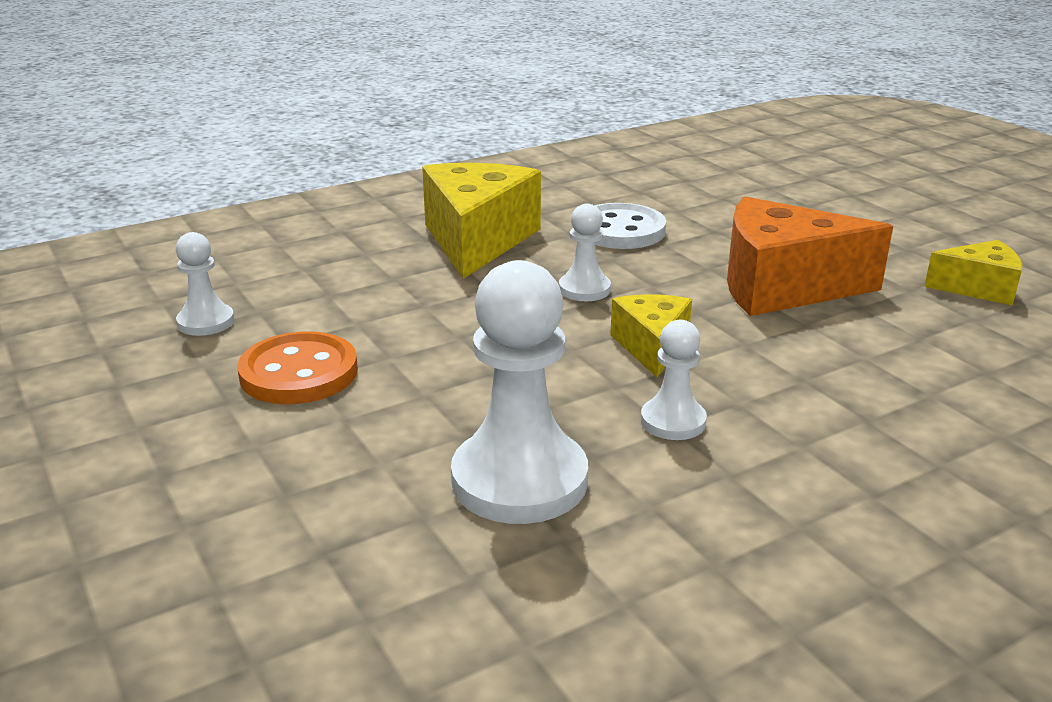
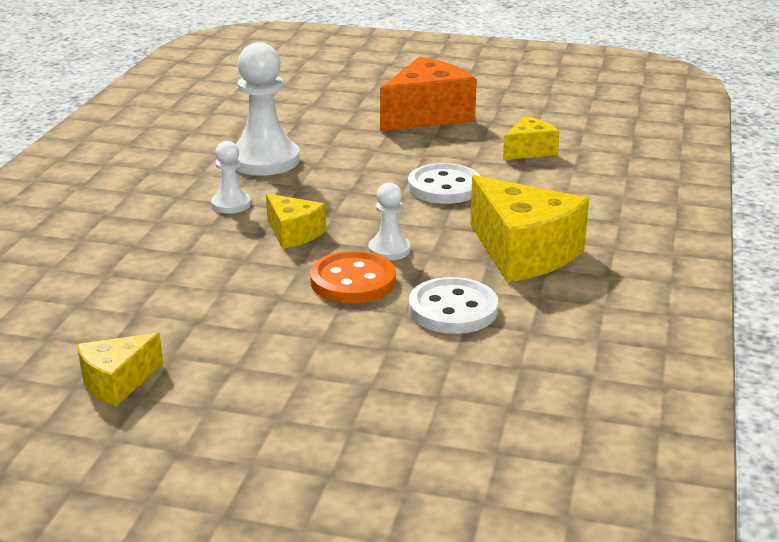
camera: 135 degrees right, 0 degrees up
white pawn [176,232,234,336] -> yellow cheese [503,116,560,160]
orange button [238,331,358,404] -> orange button moved to [310,251,396,304]
orange cheese [727,197,893,316] -> orange cheese moved to [380,56,477,131]
none -> white button [408,163,480,204]

